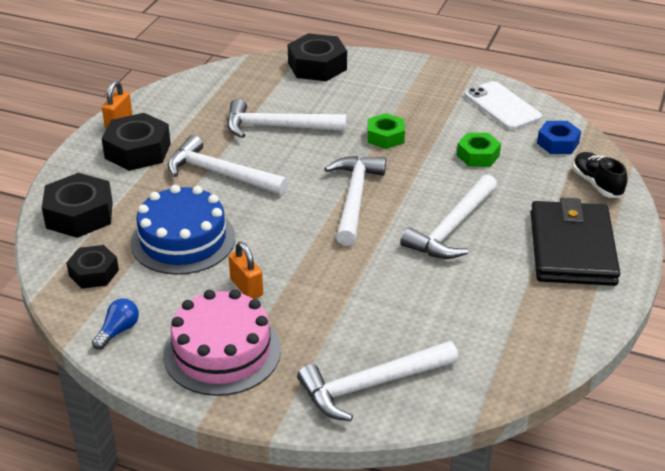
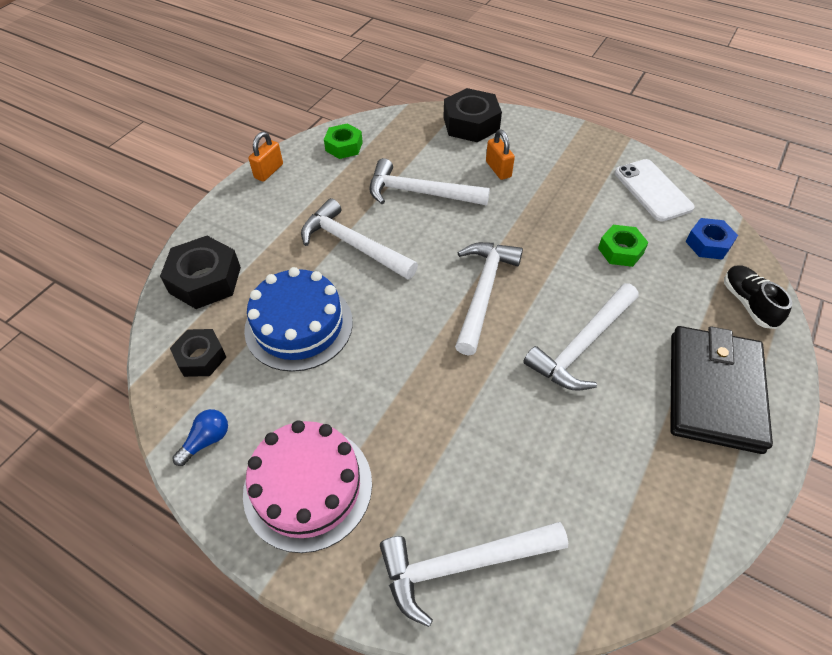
camera: 10 degrees right, 15 degrees up
black nut [102,113,171,171] -> none
orange padlock [229,242,263,299] -> orange padlock moved to [486,129,515,180]
green nut [368,113,405,149] -> green nut moved to [324,123,363,159]

